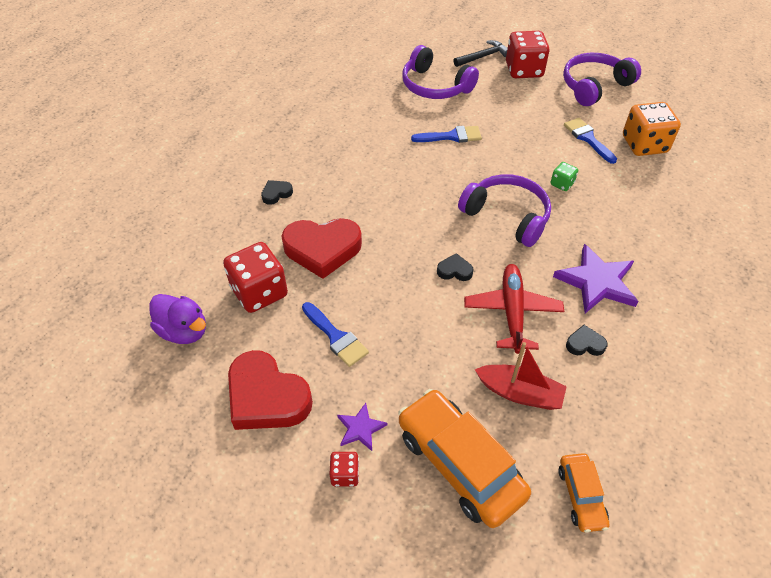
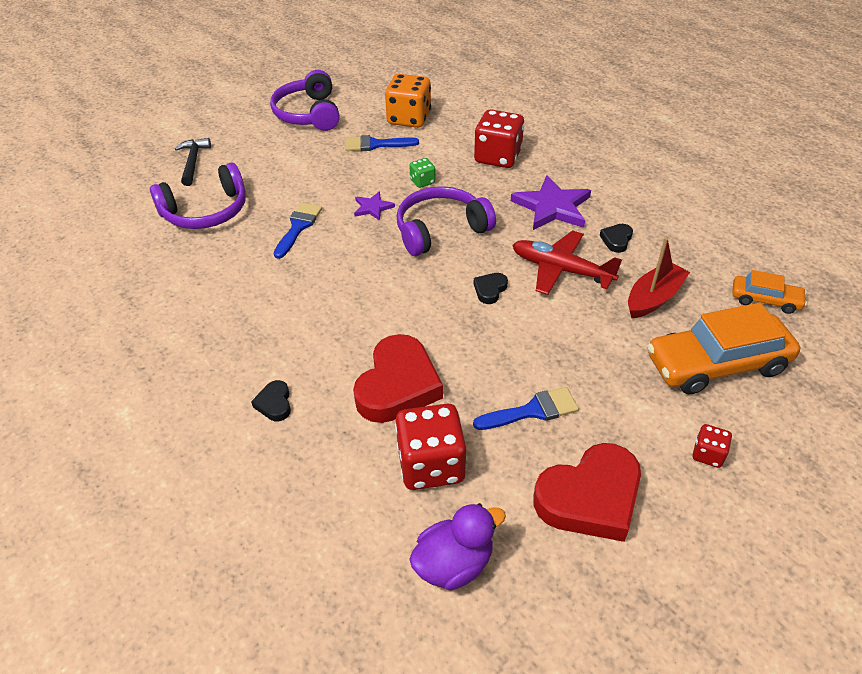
camera: 65 degrees left, 5 degrees down
purple star [337,403,387,451] -> purple star moved to [354,191,395,221]
red dice [506,31,549,78] -> red dice moved to [474,109,524,168]

